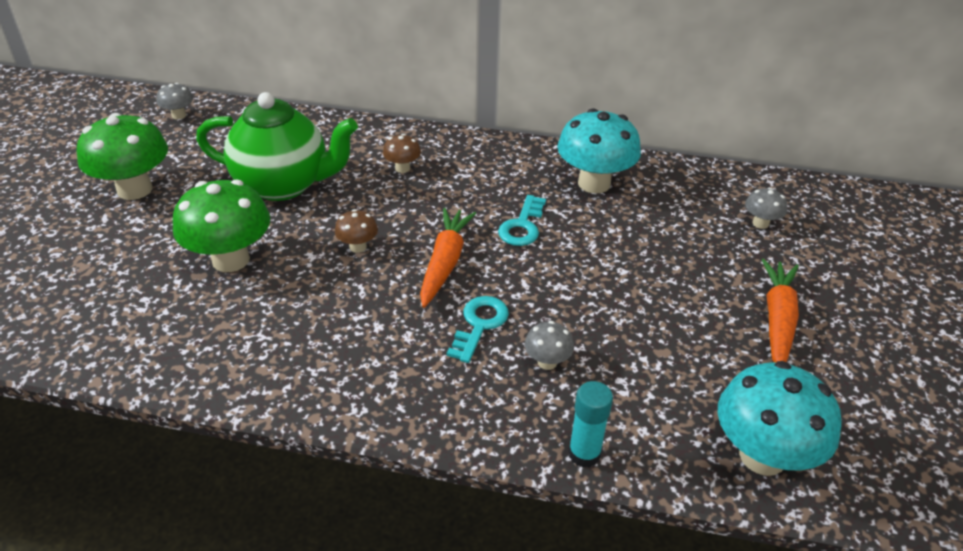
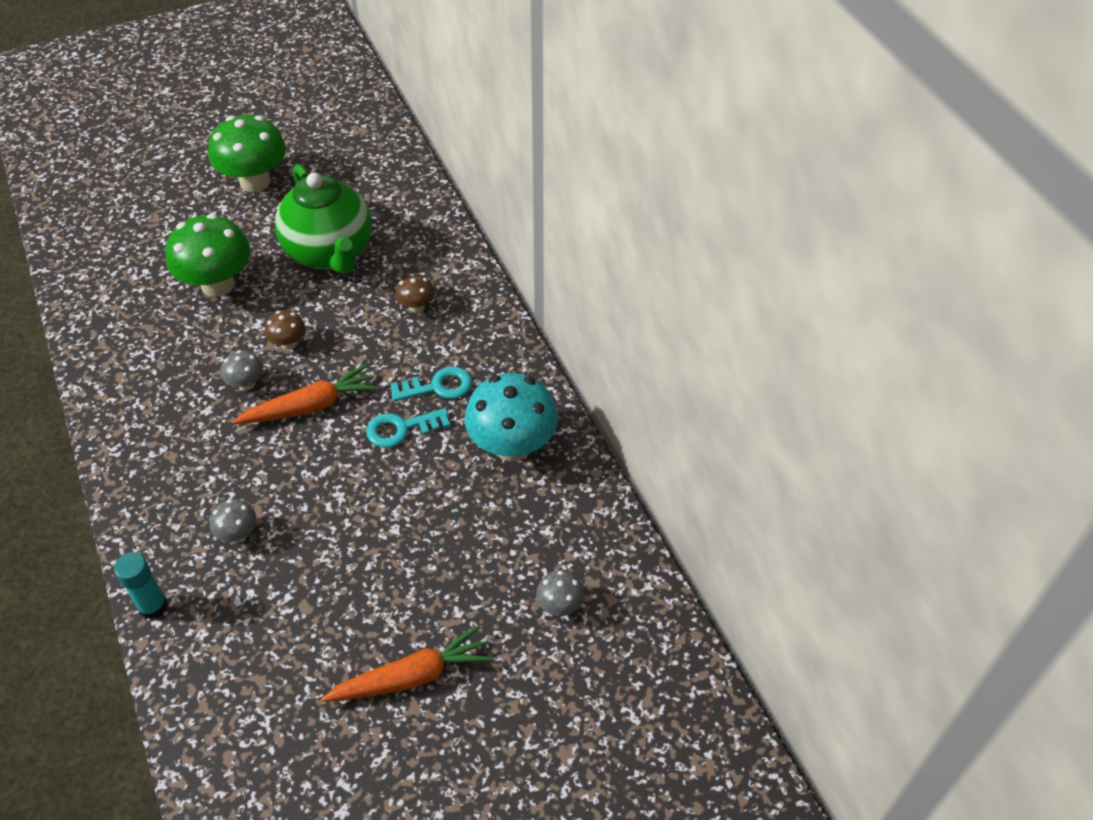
camera: 55 degrees right, 10 degrees up
grey mushroom [156,83,193,120] -> grey mushroom moved to [221,350,263,391]
turquoise key [447,296,509,363] -> turquoise key moved to [391,366,472,401]
turquoise mushroom [718,361,842,476] -> none

